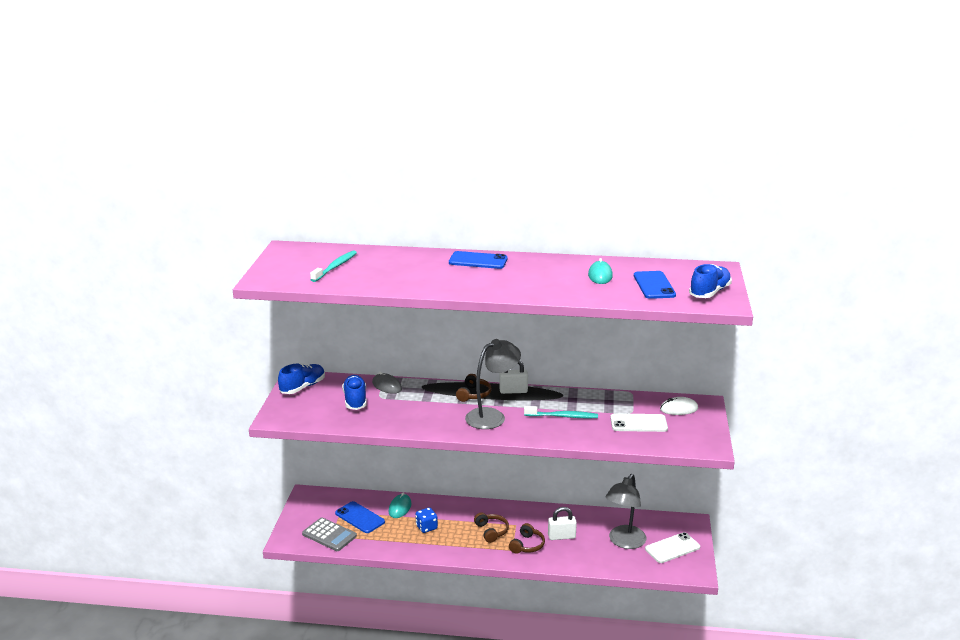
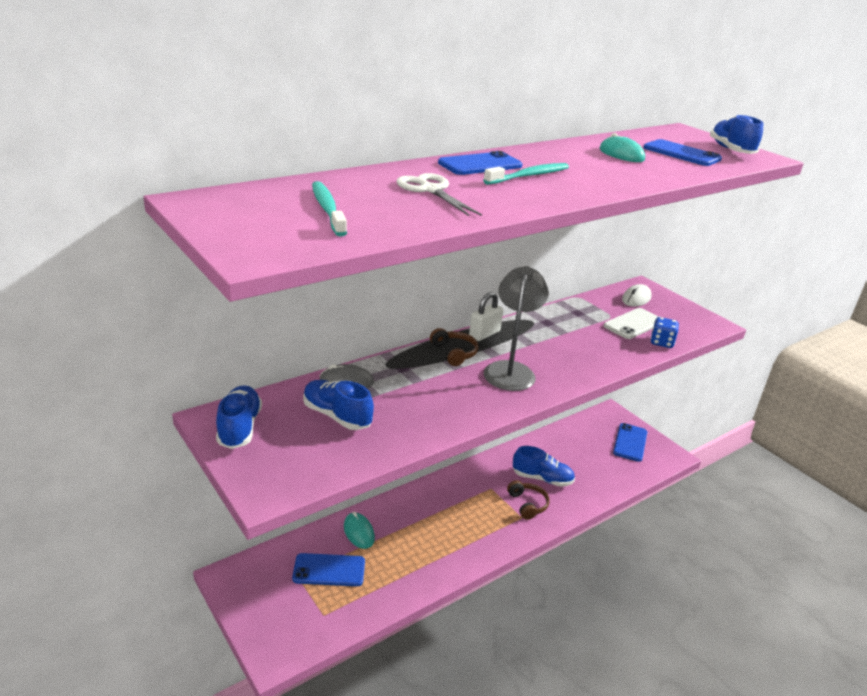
camera: 45 degrees left, 5 degrees up
grey calculator [302,517,357,551] -> none
blue dice [416,507,438,533] -> blue dice moved to [651,317,679,348]
brown headphones [474,512,509,543] -> none
turquoise toothbrush [524,406,598,418] -> turquoise toothbrush moved to [483,163,569,185]
white padlock [548,507,577,540] -> blue shoe [513,446,575,487]
grey lamp [605,474,646,549] -> none
white phone [645,532,700,563] -> blue phone [613,423,647,462]
none -> white scissors [396,173,482,216]

